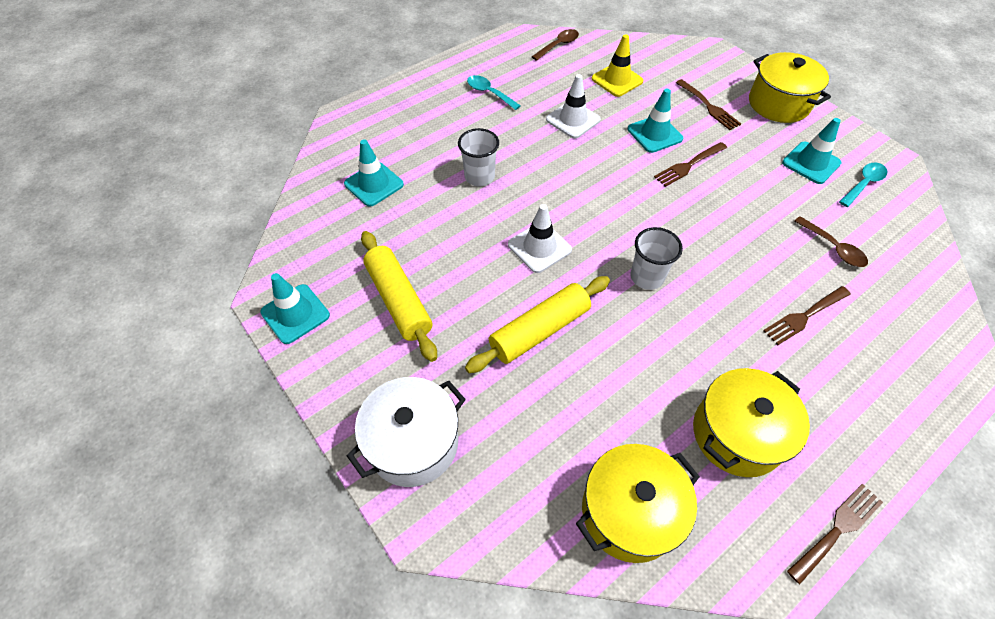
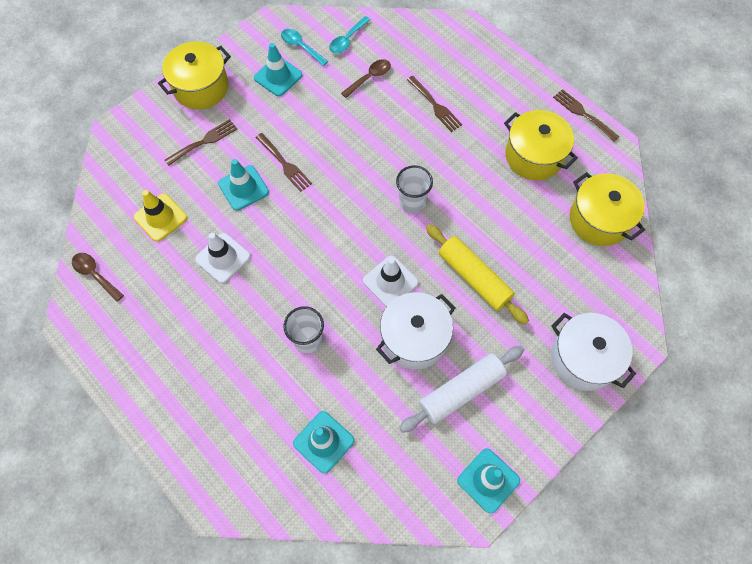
camera: 95 degrees left, 10 degrees up
yellow rolling pin [361,231,437,362] -> white rolling pin [399,346,524,433]
turquoise spoon [467,75,521,110] -> turquoise spoon moved to [329,16,371,53]
none -> white pot [376,292,455,370]

